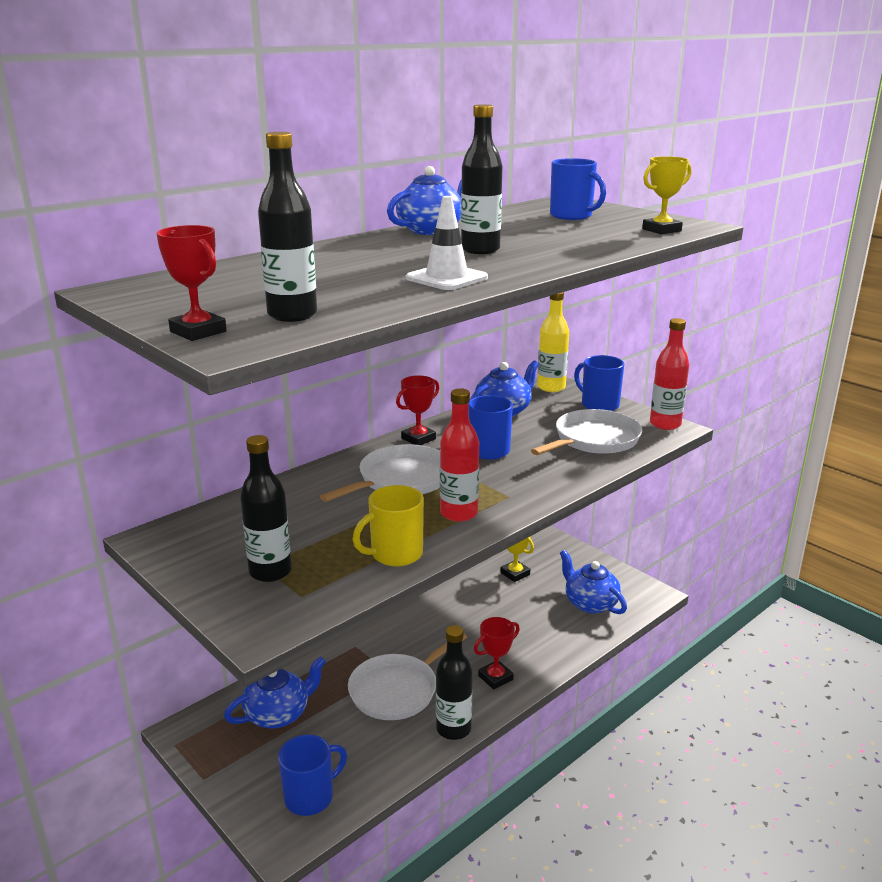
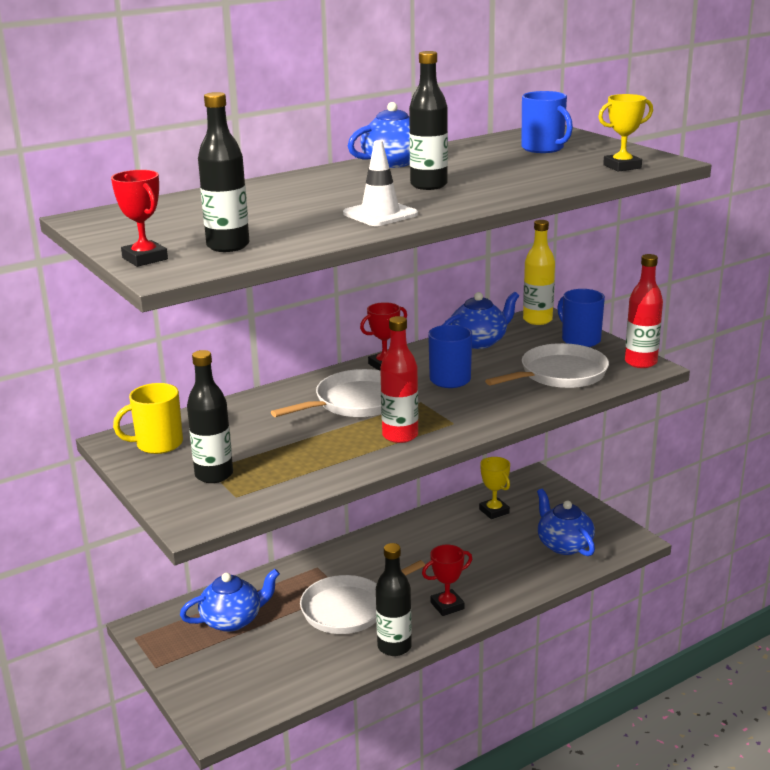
camera: 10 degrees right, 0 degrees up
blue mug [278,734,347,816] -> none
yellow mug [352,485,424,567] -> yellow mug moved to [113,383,183,454]

